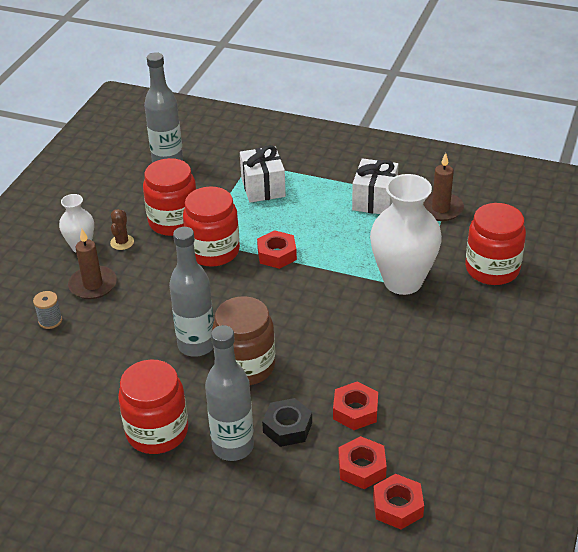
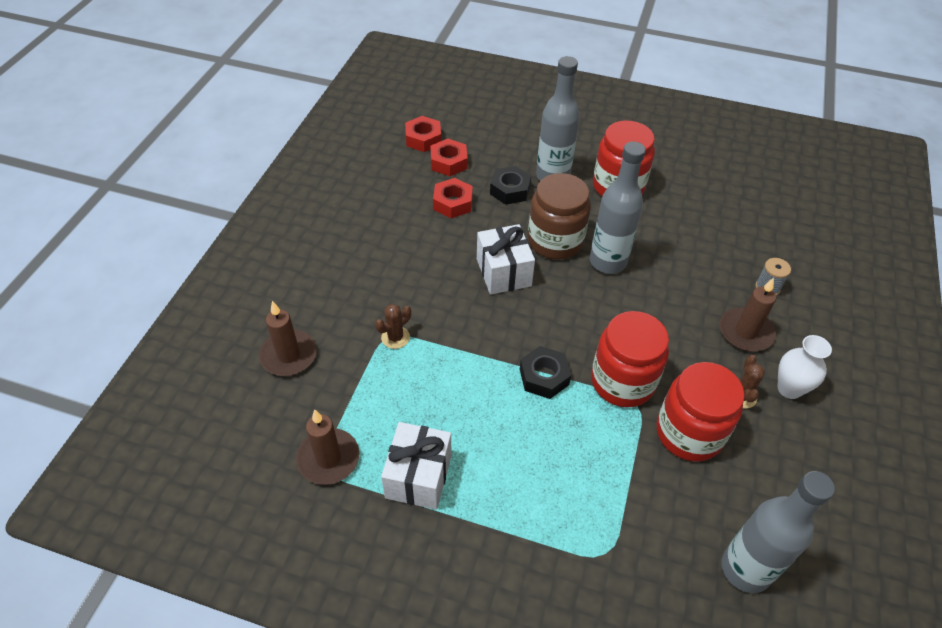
camera: 175 degrees right, 10 degrees up
white gift [240,145,286,203] -> white gift moved to [477,224,535,295]
red nut [257,230,297,269] -> black nut [520,346,571,399]
white vase [370,174,442,295] -> brown cactus [375,304,411,349]
red jar [465,203,526,285] -> brown candle [259,301,317,376]

